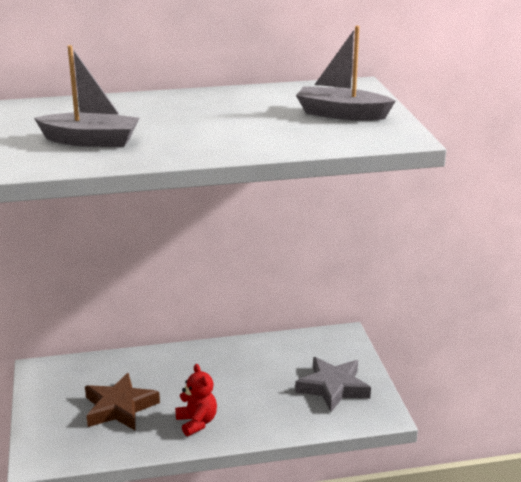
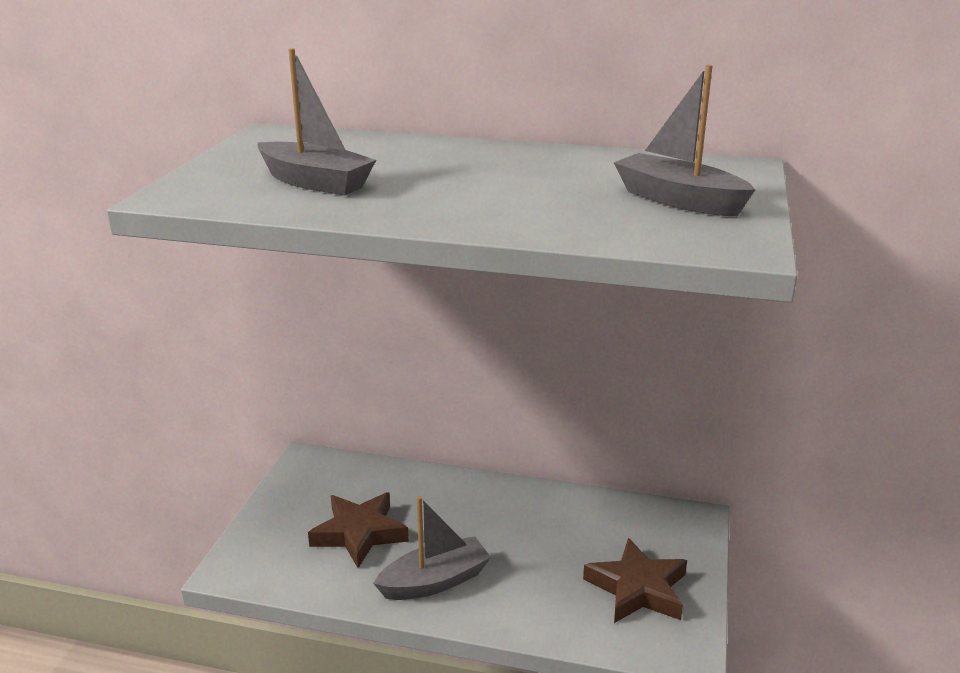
camera: 25 degrees right, 0 degrees up
red teddy bear [175,364,217,436] -> grey boat [373,496,491,600]
grey star [295,357,371,412] -> brown star [583,538,687,623]

